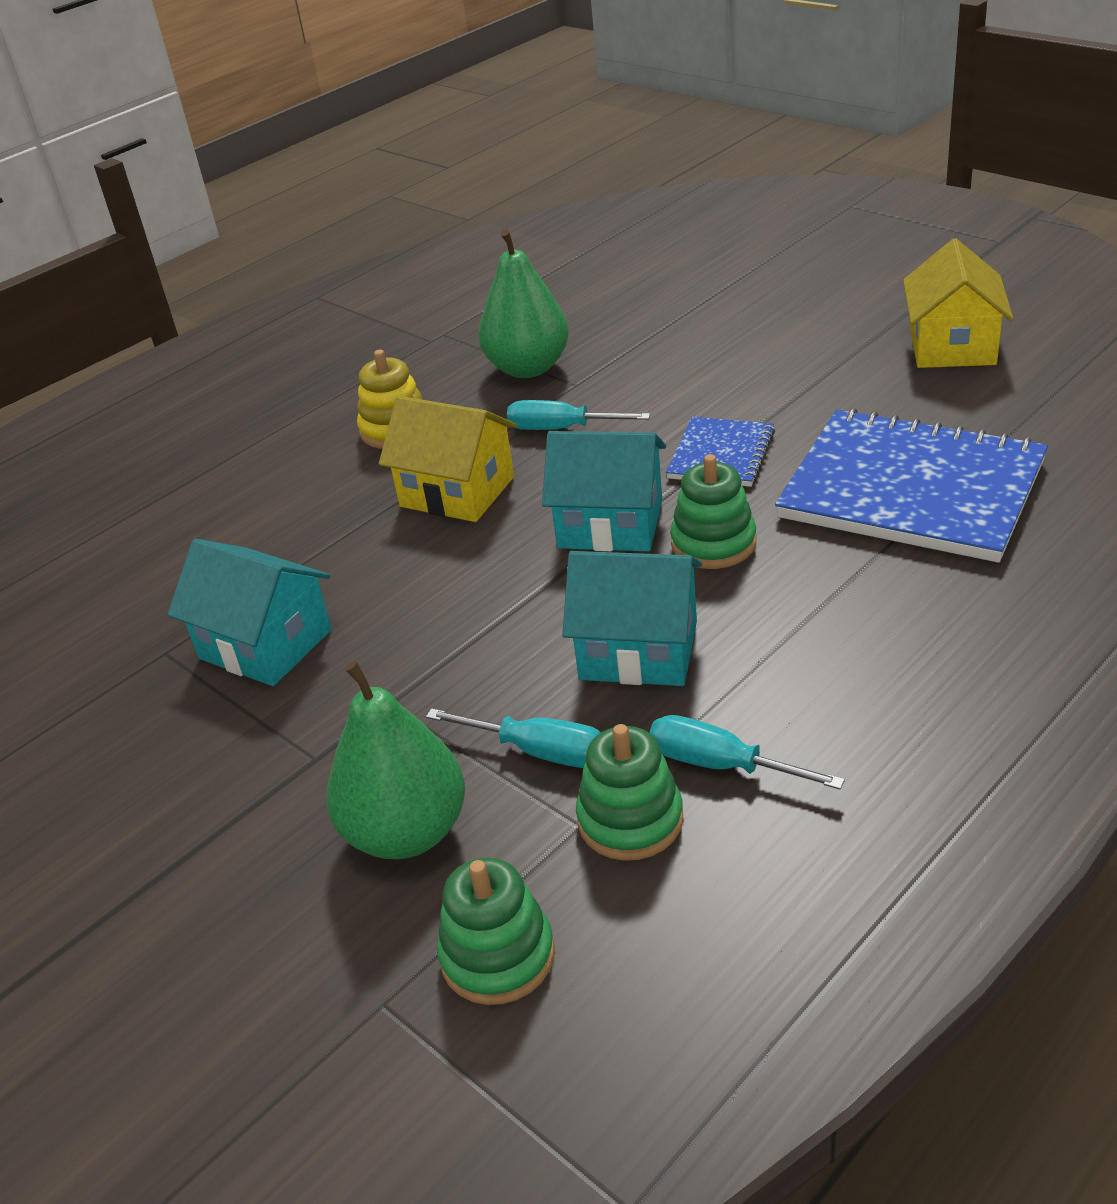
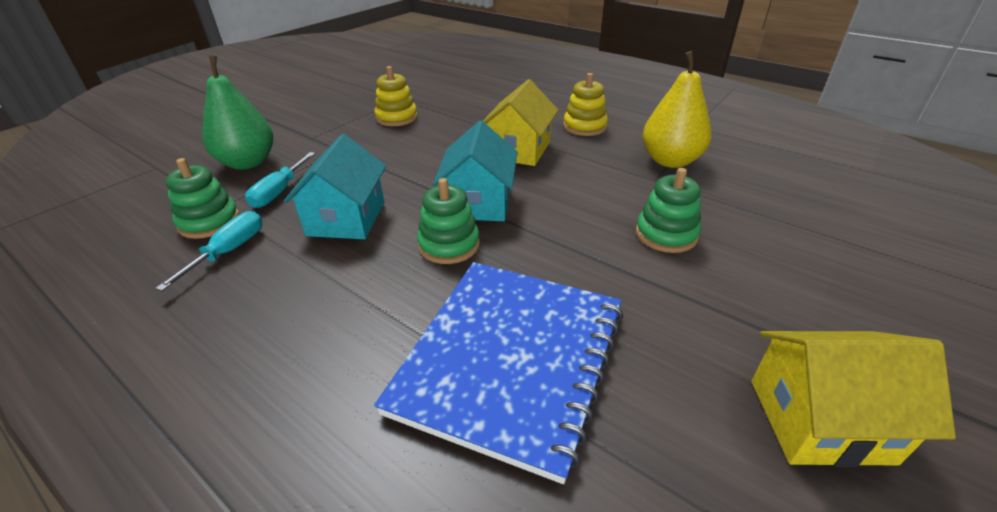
camera: 80 degrees right, 0 degrees up
turquoise house [168,539,332,686] -> yellow stacking toy [375,66,418,126]
green stacking toy [437,858,555,1005] -> green stacking toy moved to [636,168,701,253]
green pear [478,229,569,378] -> yellow pear [642,51,711,168]
turquoise screwdriver [507,400,650,430] -> none
blue notebook [666,417,775,487] -> none

